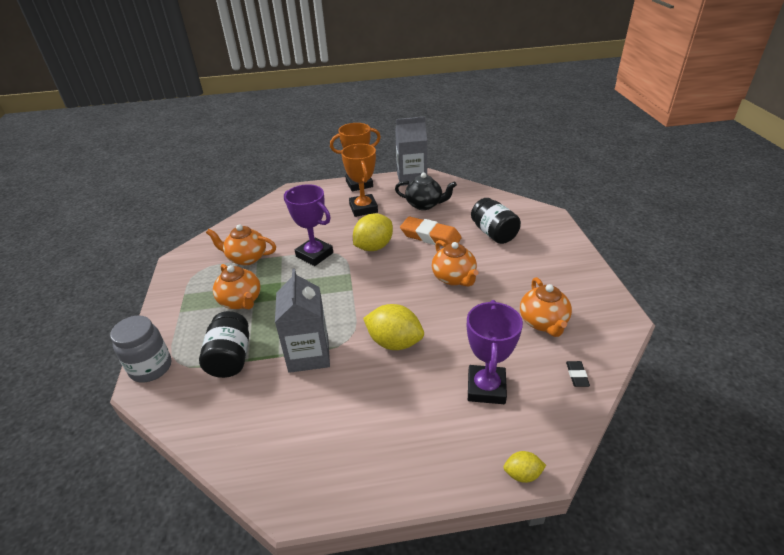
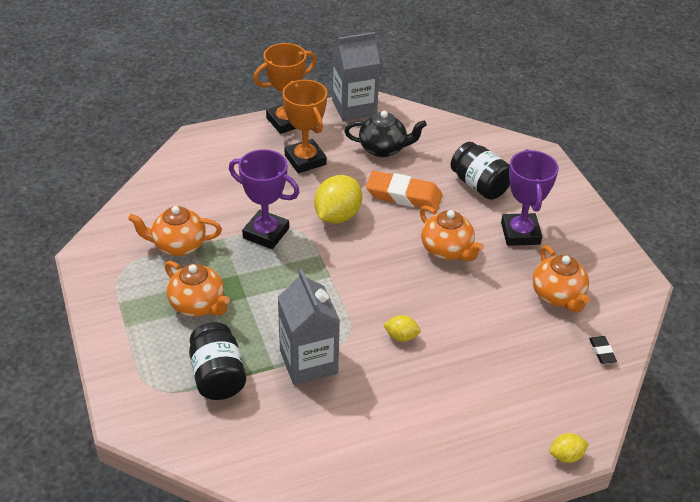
camera: 15 degrees left, 5 degrees up
grey jar [110,315,171,383] -> none
yellow lemon [363,304,424,350] -> yellow lemon [383,315,421,342], size x0.51
purple trophy [467,300,523,404] -> purple trophy moved to [501,149,559,246]

